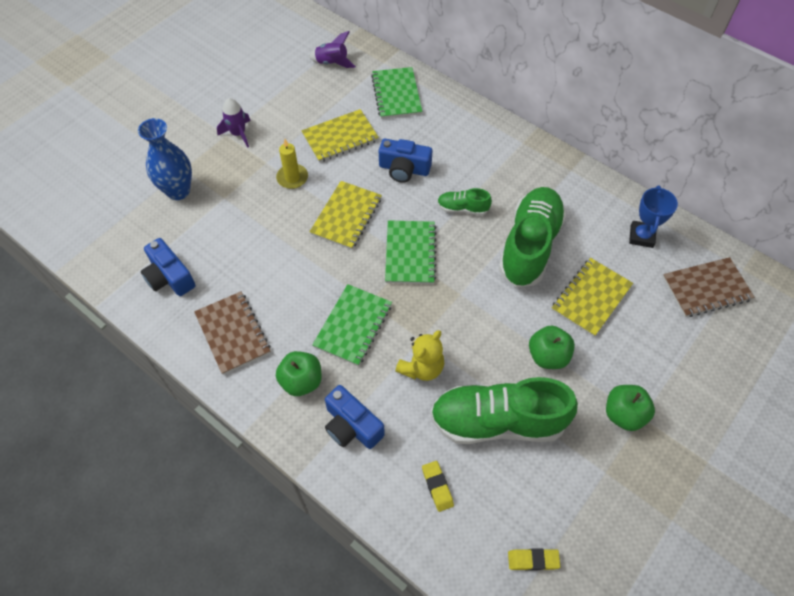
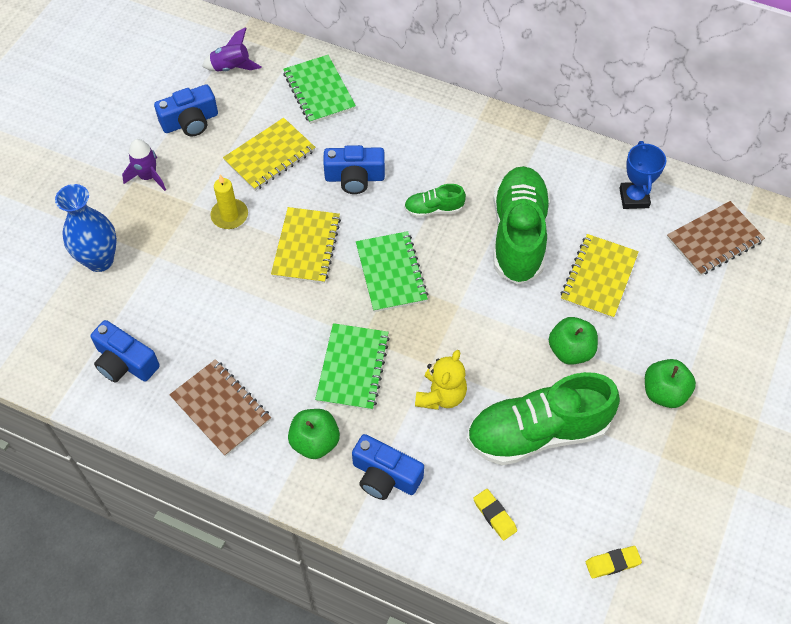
camera: 15 degrees left, 0 degrees up
none -> blue camera [154,84,218,136]

